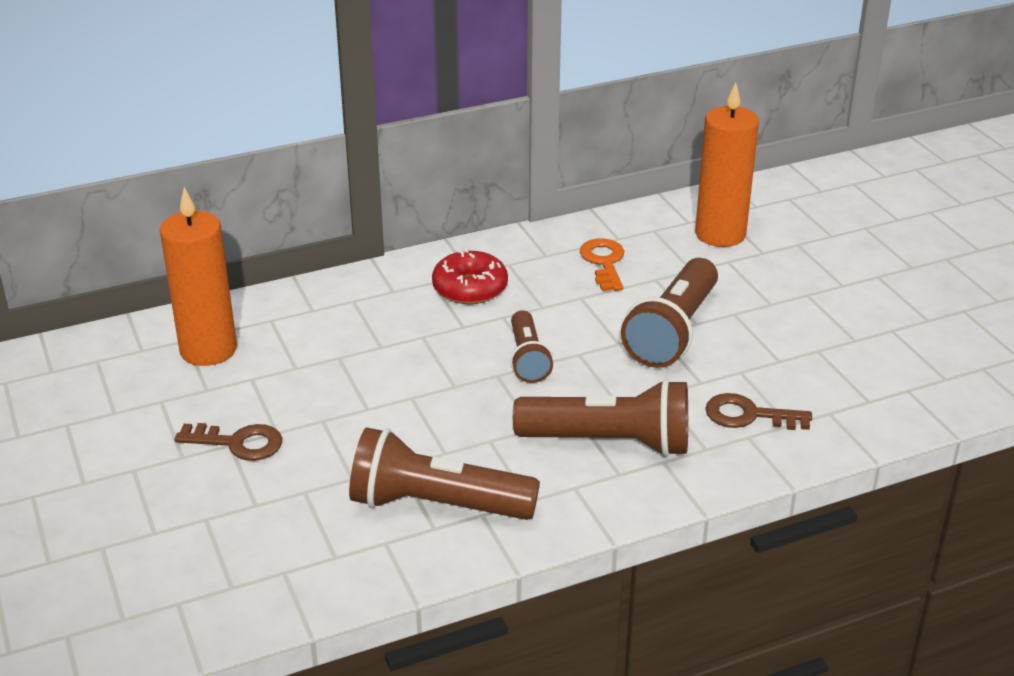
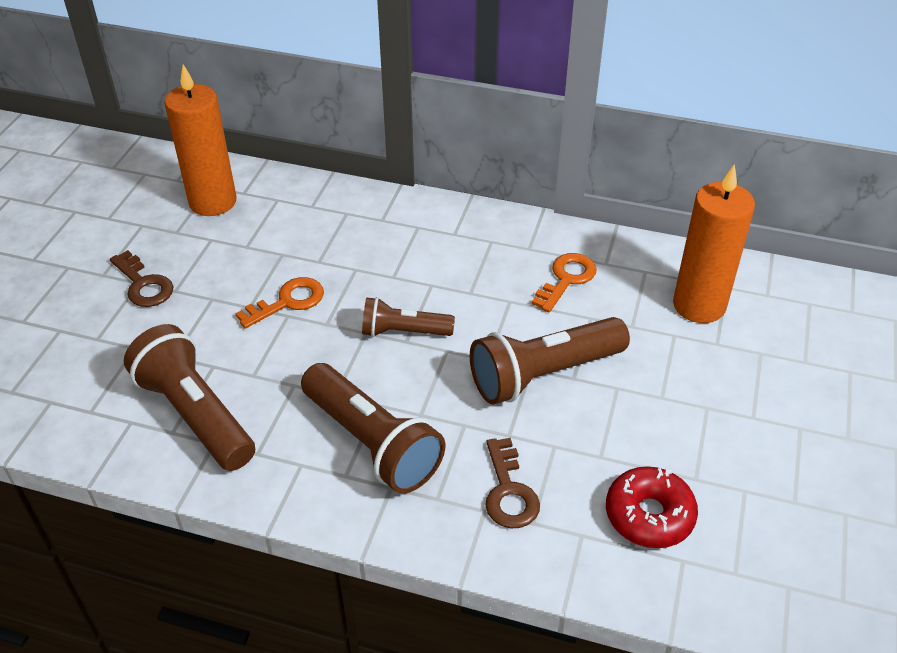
camera: 40 degrees right, 10 degrees up
red donut [432,248,508,304] -> red donut moved to [606,466,698,548]
brown flashlight [510,310,553,383] -> brown flashlight turned 60 degrees clockwise [362,297,455,337]
brown key [705,393,812,430] -> brown key turned 150 degrees counterclockwise [486,438,540,528]
none -> orange key [235,277,324,329]

